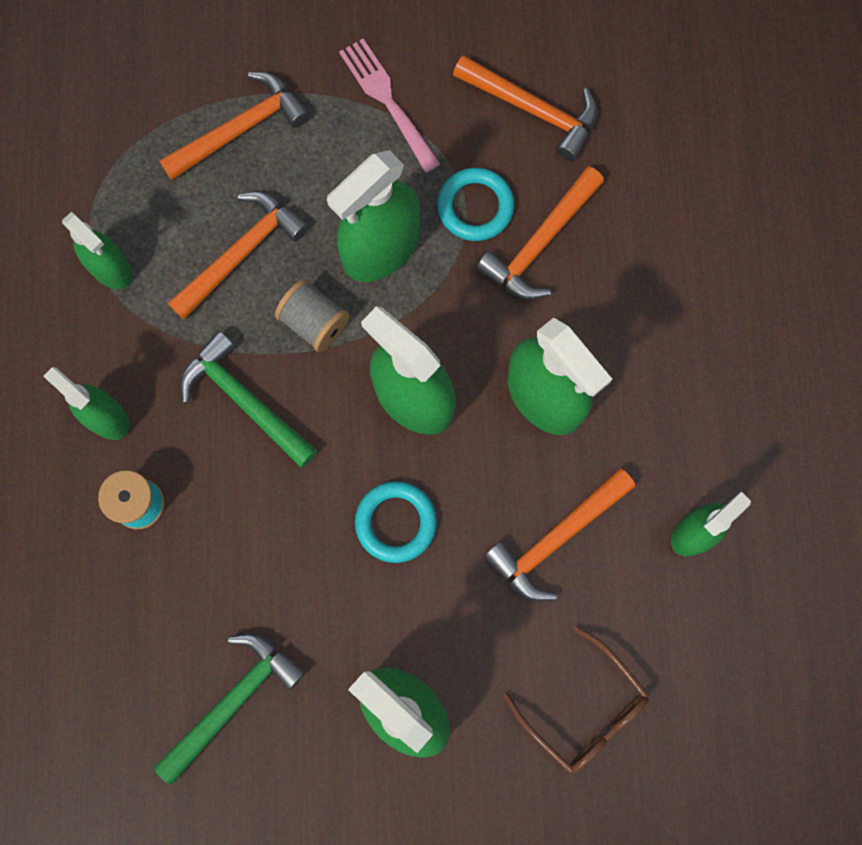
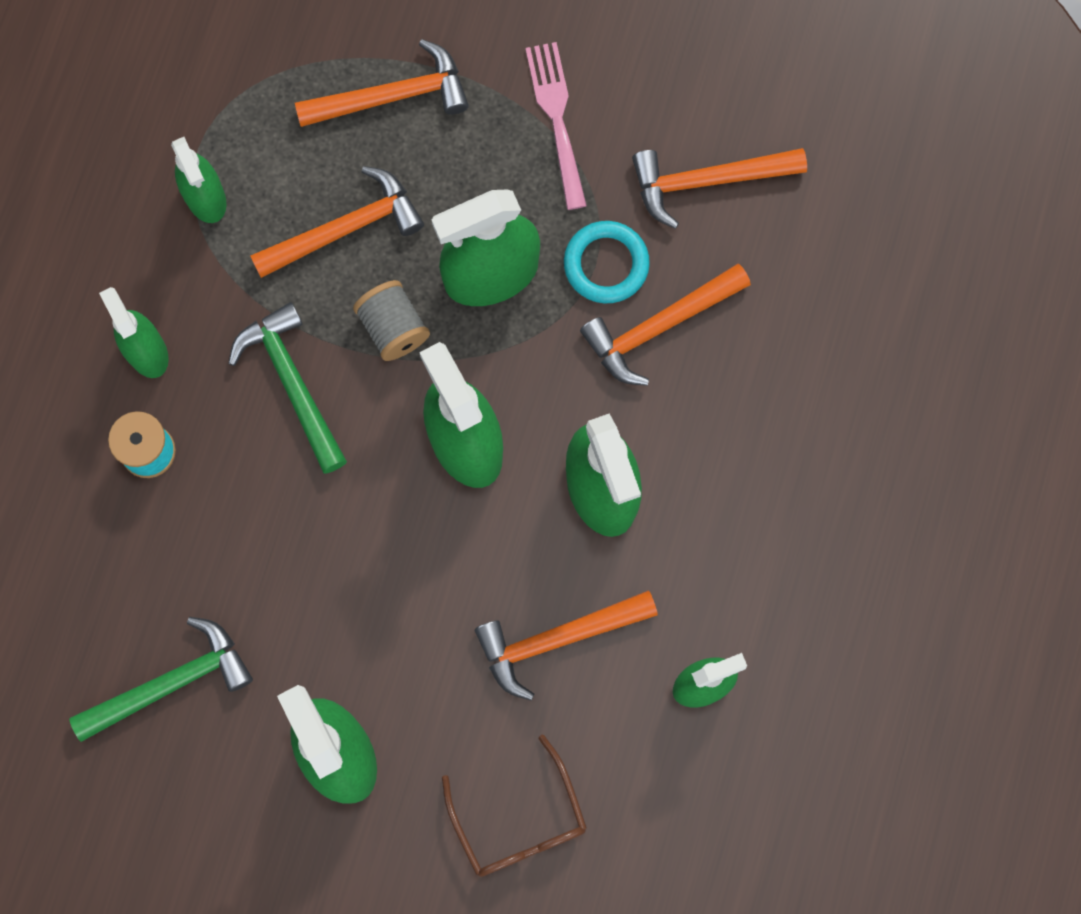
camera: 20 degrees right, 0 degrees up
turquoise ring [355,481,437,563] -> none
orange hammer [453,55,597,161] -> orange hammer turned 120 degrees clockwise [632,148,807,229]

